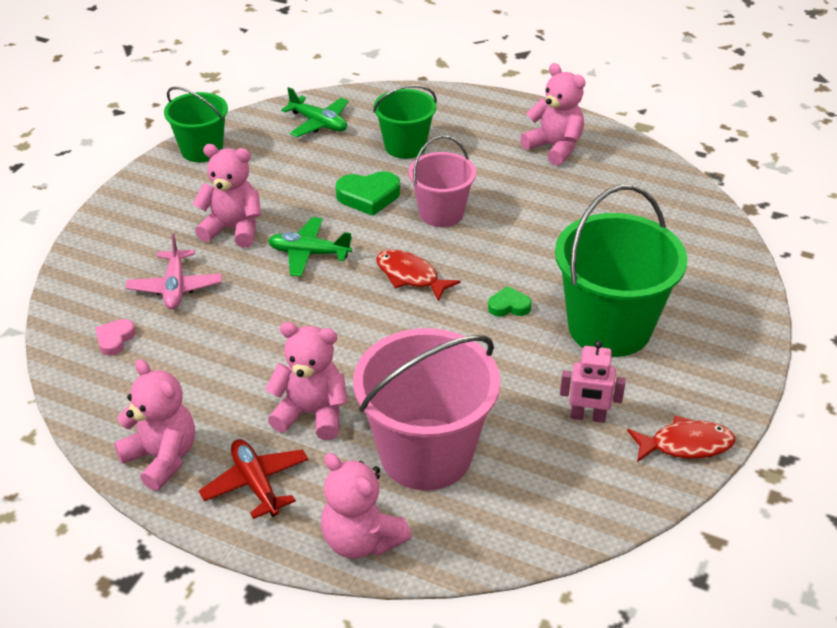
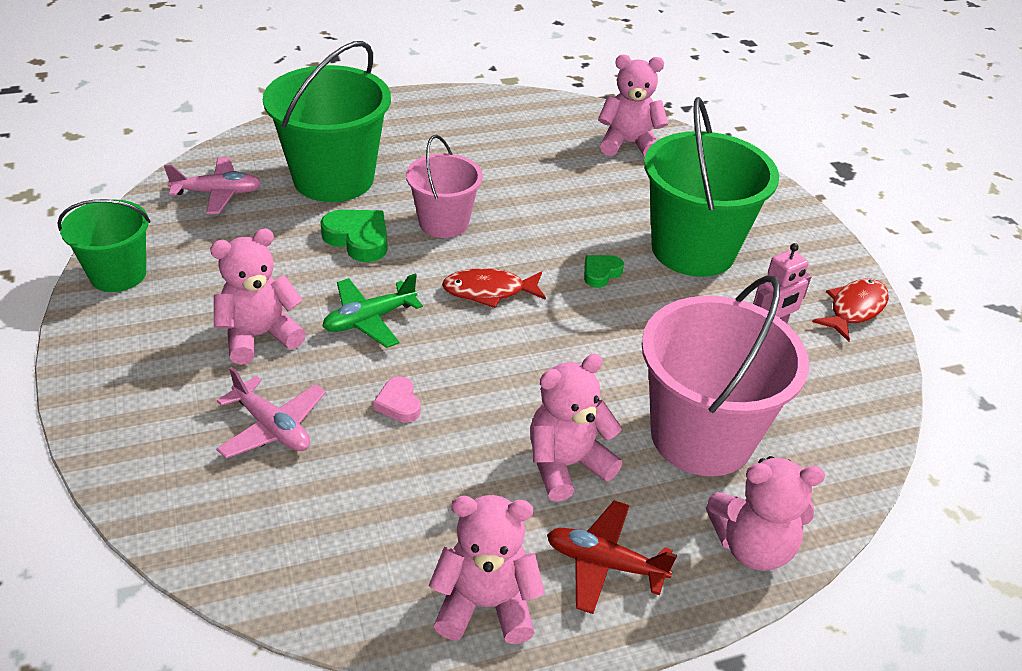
camera: 45 degrees left, 0 degrees up
pink heart [95,319,136,356] -> pink heart moved to [374,377,421,423]
green plane [281,87,349,137] -> pink plane [164,157,261,214]
green heart [336,171,400,216] -> green heart turned 90 degrees counterclockwise [320,210,388,262]
green bucket [373,85,437,159] -> green bucket [263,41,391,202], size x1.68
pink teddy bear [520,63,585,166] -> pink teddy bear moved to [598,55,668,157]

